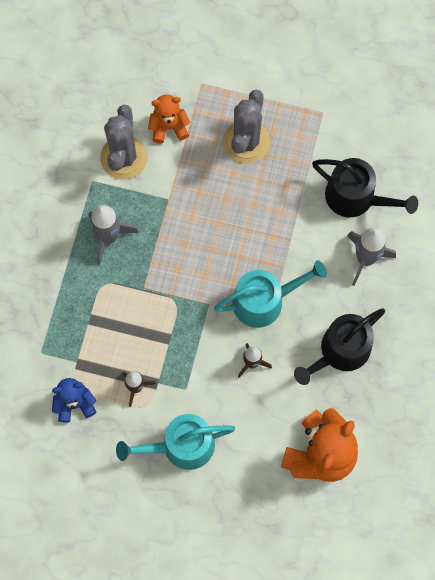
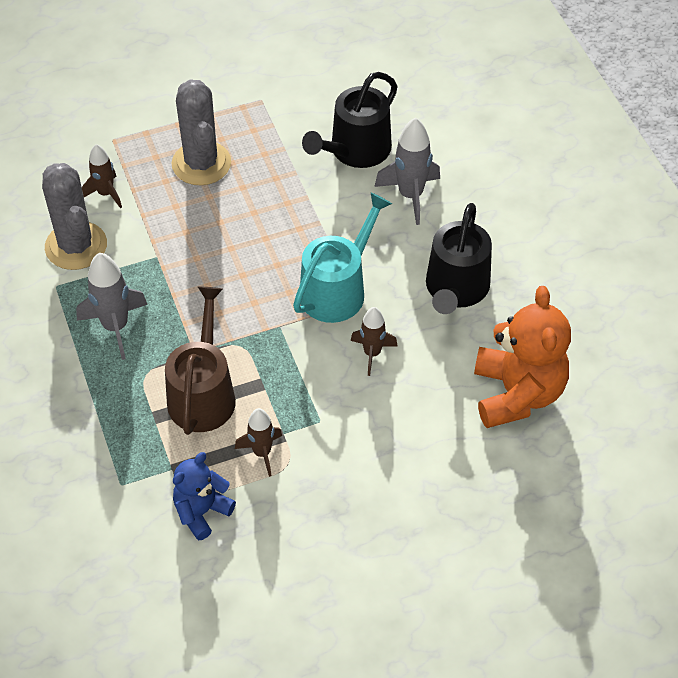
camera: 35 degrees left, 20 degrees down
turquoise watering can [116,414,235,470] -> none
orange teddy bear [148,95,190,143] -> brown rocket [82,144,122,208]
black watering can [312,158,418,217] -> black watering can turned 135 degrees clockwise [302,72,398,168]
none -> brown watering can [165,287,236,435]

